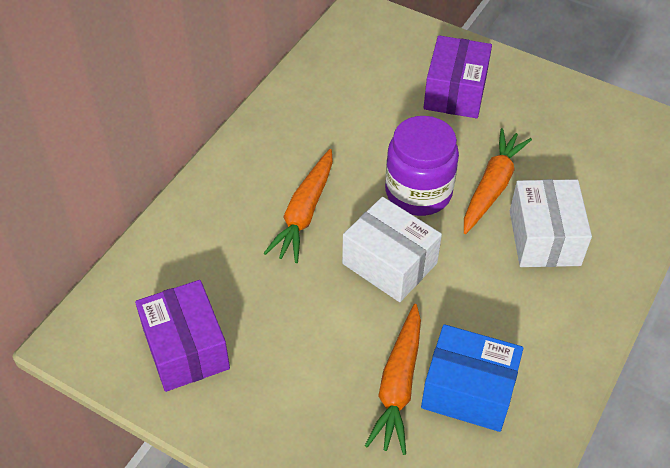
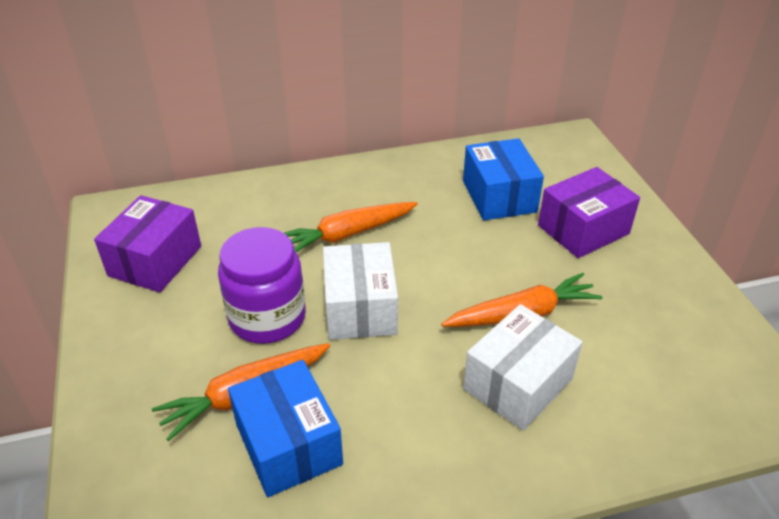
camera: 45 degrees right, 10 degrees down
purple jar [385,116,459,216] -> purple jar moved to [218,227,306,344]
none -> blue box [463,138,544,220]

